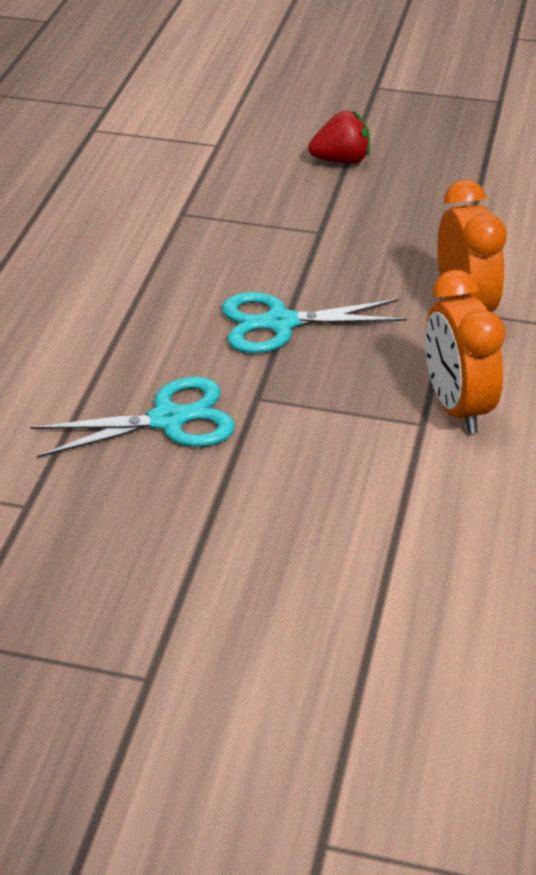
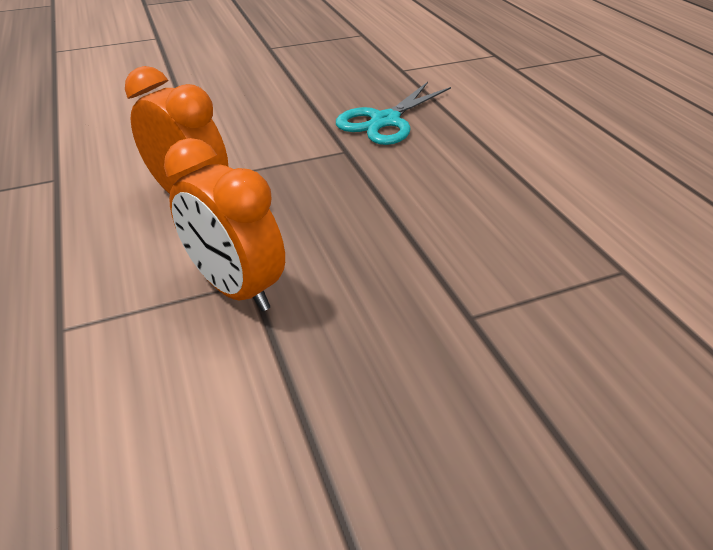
camera: 145 degrees right, 0 degrees up
turquoise scissors [222,292,407,353] -> none
red strawberry [308,111,370,164] -> none

